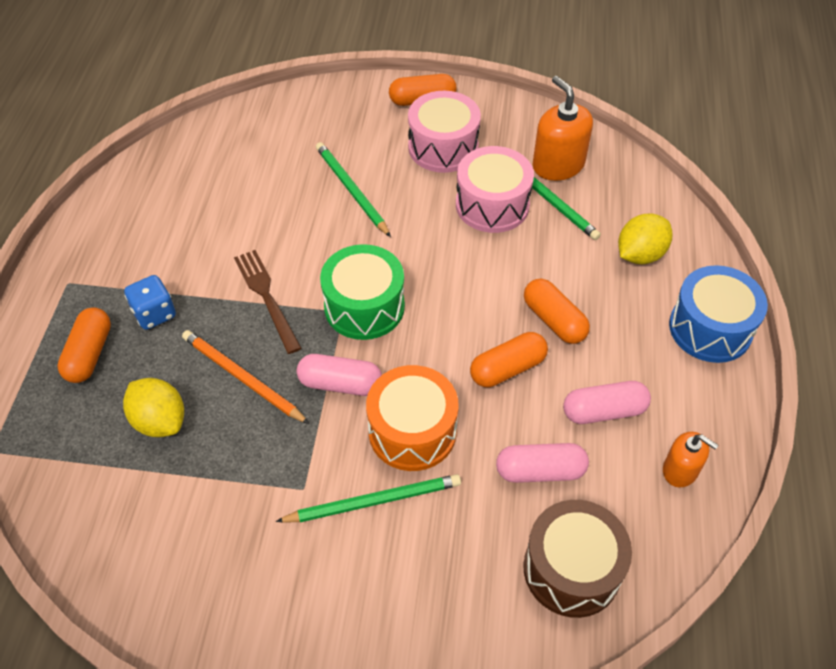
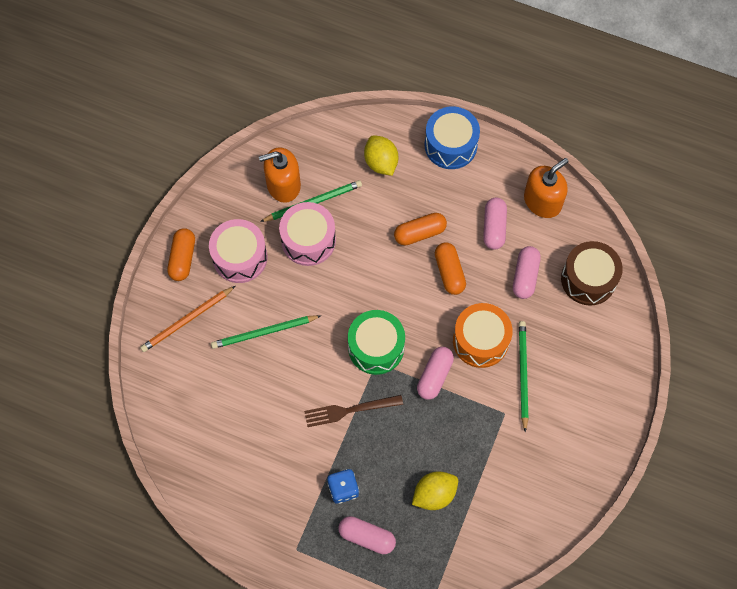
camera: 75 degrees left, 15 degrees up
orange capsule [57,307,111,383] -> pink capsule [338,516,396,554]
orange pencil [182,330,309,424] -> orange pencil moved to [140,286,235,352]
orange soap dispenser [663,432,718,487] -> orange soap dispenser [524,158,569,218], size x1.65

